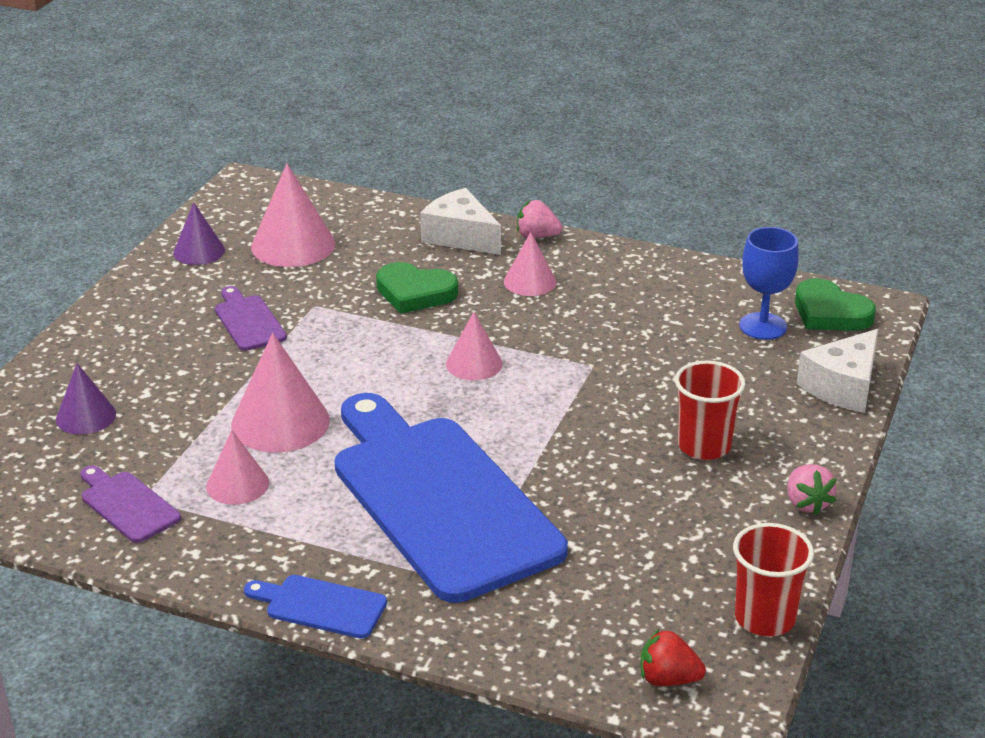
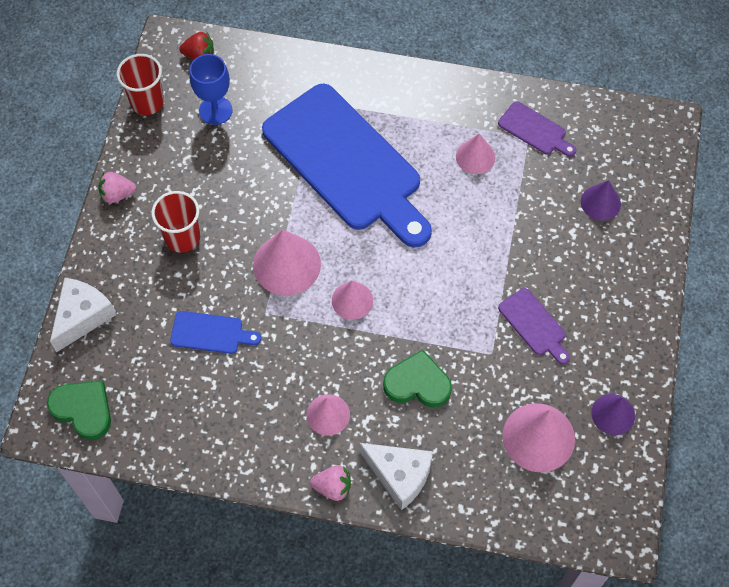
camera: 170 degrees right, 30 degrees up
pink cone [231,333,330,453] -> pink cone moved to [253,229,321,296]
blue cutting board [244,575,387,638] -> blue cutting board moved to [170,311,261,354]
blue goblet [739,227,798,340] -> blue goblet moved to [189,54,232,125]
pink strawberry [787,465,837,515] -> pink strawberry turned 75 degrees counterclockwise [98,172,136,203]

